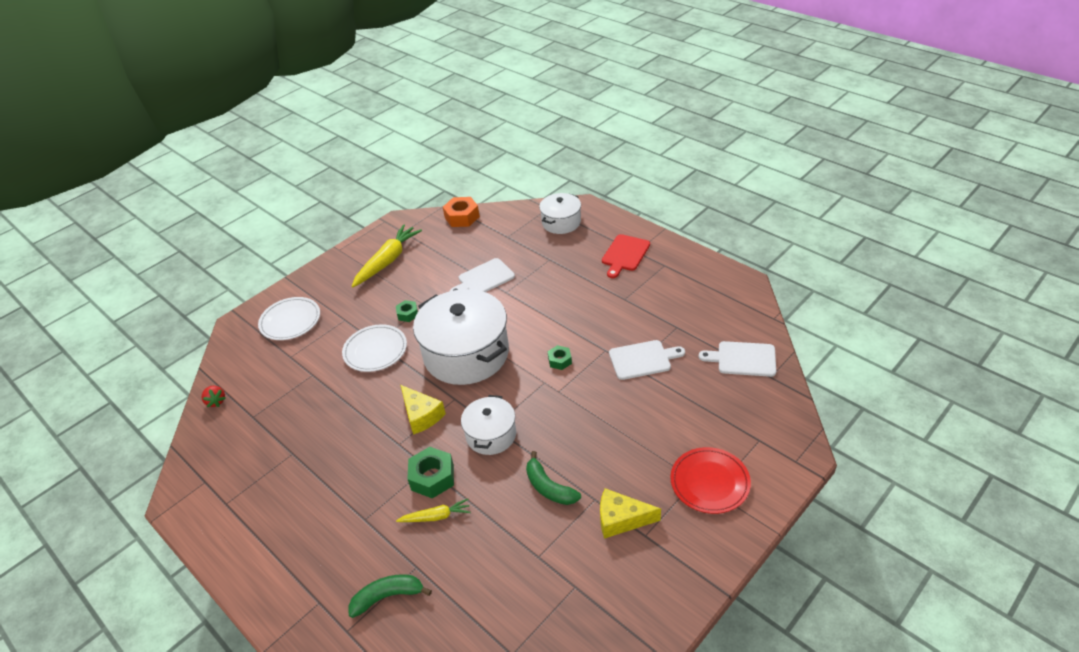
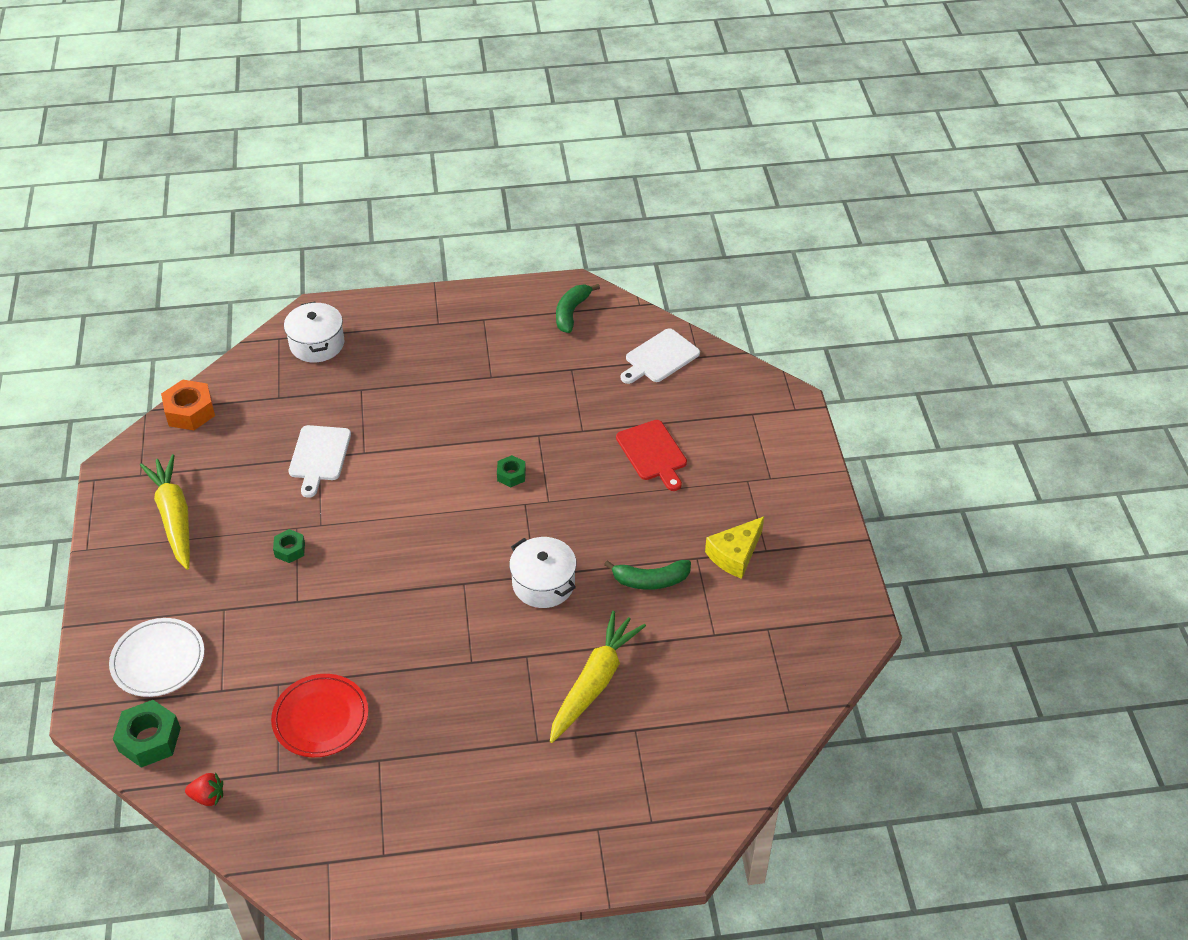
camera: 55 degrees left, 5 degrees up
white plate [342,324,407,372] -> none
green banana [348,574,432,618] -> green banana moved to [556,284,600,333]
yellow carrot [396,499,471,522] -> yellow carrot [550,611,646,743], size x1.86
yellow cheese [400,385,446,435] -> none
green nut [408,447,454,499] -> green nut moved to [113,700,181,768]
white pot [413,289,509,385] -> none
red cutting board [602,234,650,278] -> red cutting board moved to [616,420,687,491]
white cutting board [609,340,685,380] -> none
red plate [670,447,751,514] -> red plate moved to [271,674,368,757]

